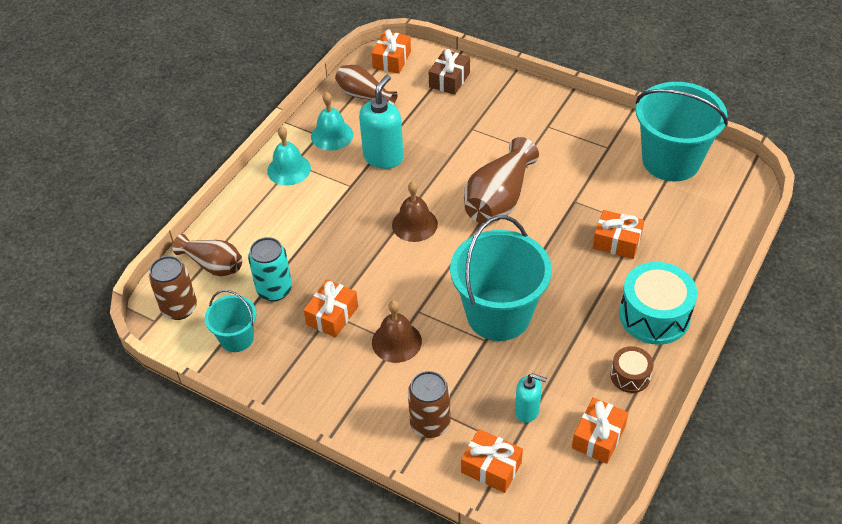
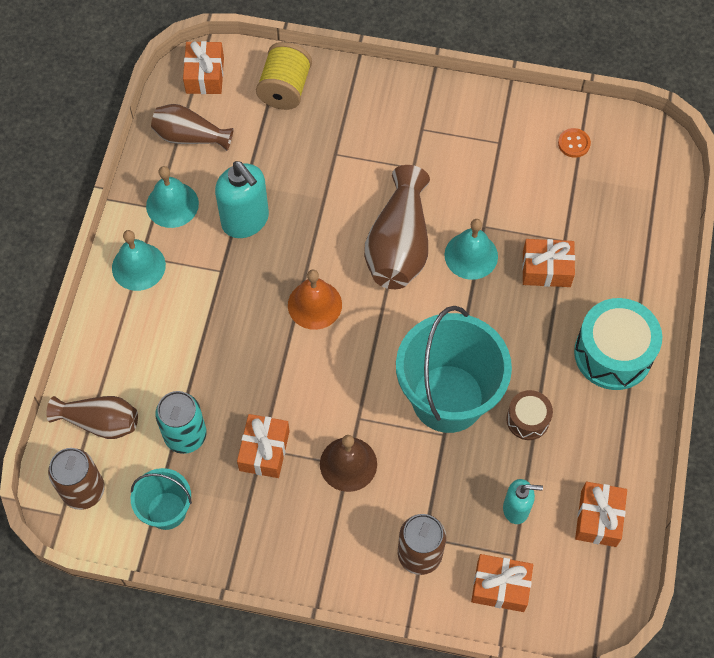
camera: 20 degrees left, 15 degrees up
turquoise soap dispenser [359,75,403,169] -> turquoise soap dispenser turned 135 degrees clockwise [215,161,269,238]
brown bell [392,181,438,242] -> orange bell [288,269,342,330]
brown gift [429,49,470,95] -> yellow spool [256,42,312,110]
brown drum [611,346,653,393] -> brown drum moved to [506,390,553,440]
turquoise bucket [636,82,728,182] -> orange button [558,128,591,158]
none -> turquoise bell [444,219,498,280]

